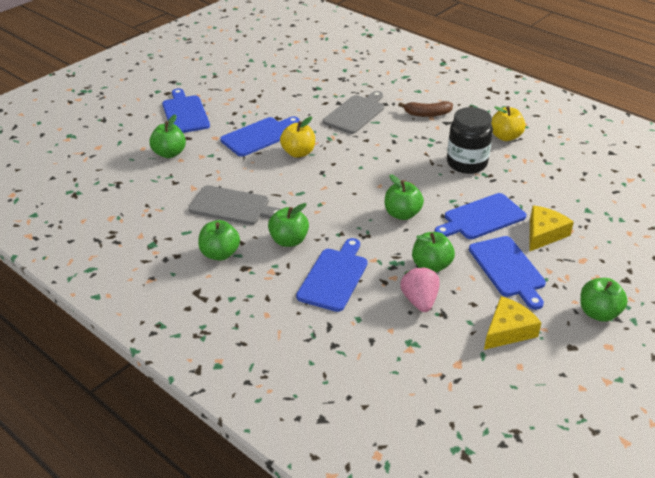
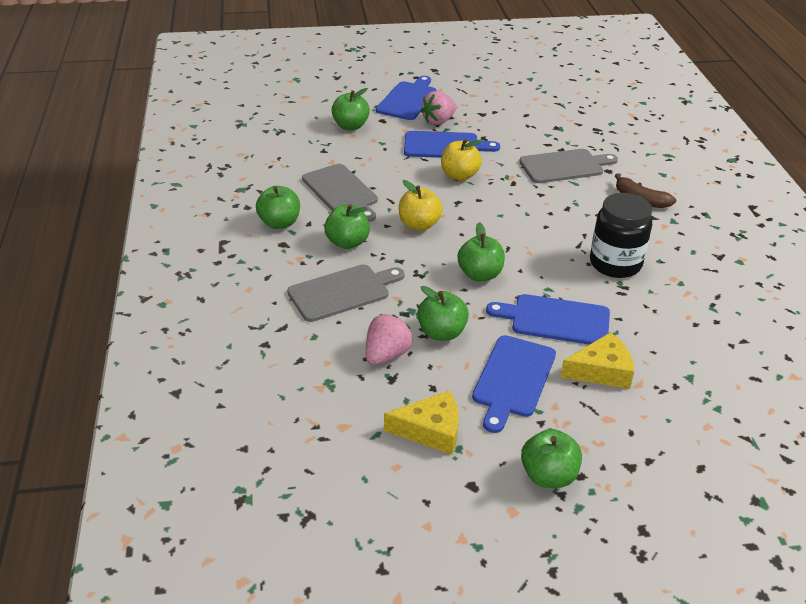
camera: 40 degrees right, 0 degrees up
blue cutting board [296,238,368,312] -> grey cutting board [287,265,405,322]
yellow apple [491,106,526,141] -> yellow apple moved to [399,180,443,231]
none -> pink strawberry [420,91,457,125]

